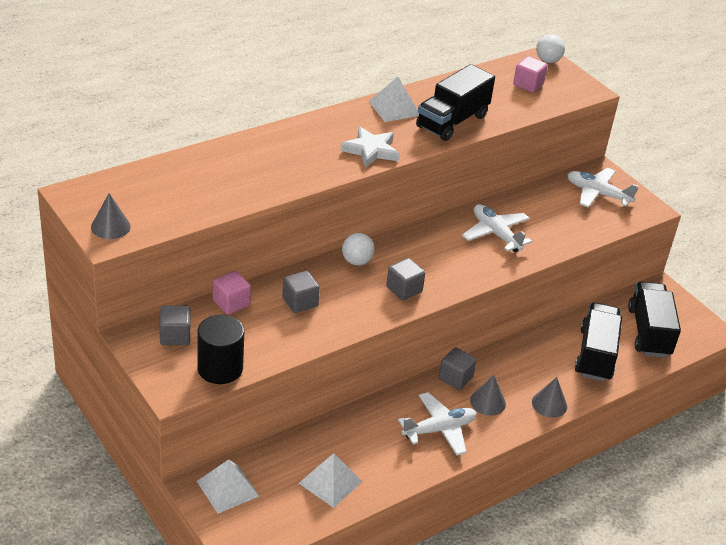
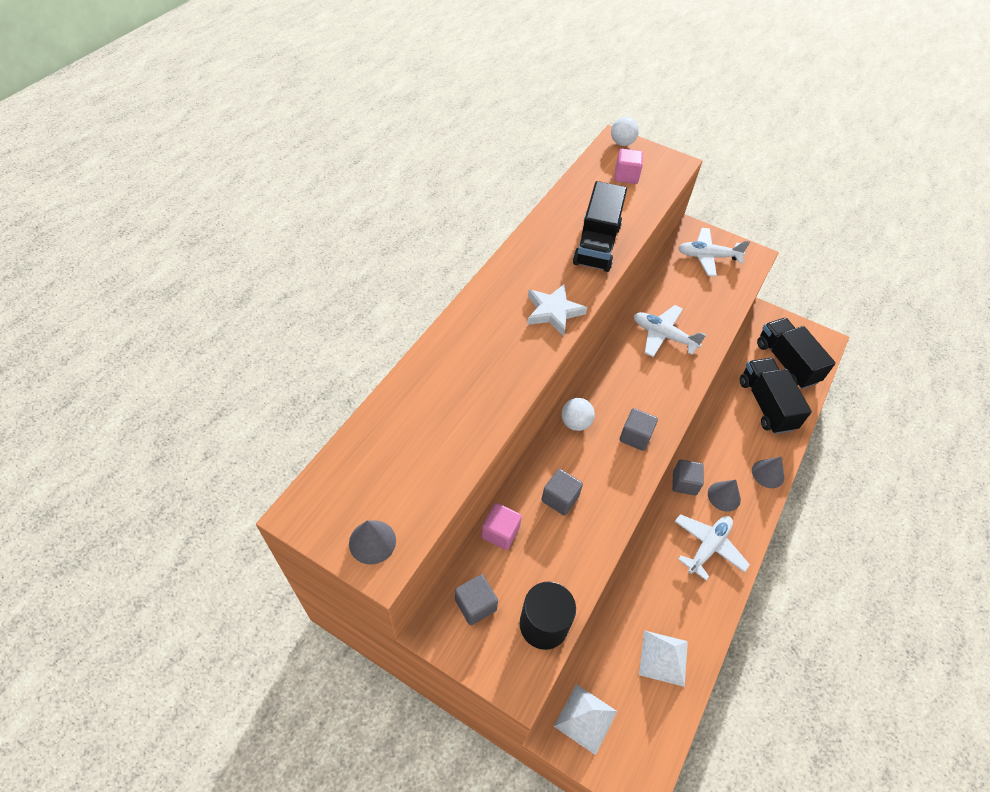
camera: 25 degrees left, 15 degrees up
white pyramid [368,77,419,122] -> none

